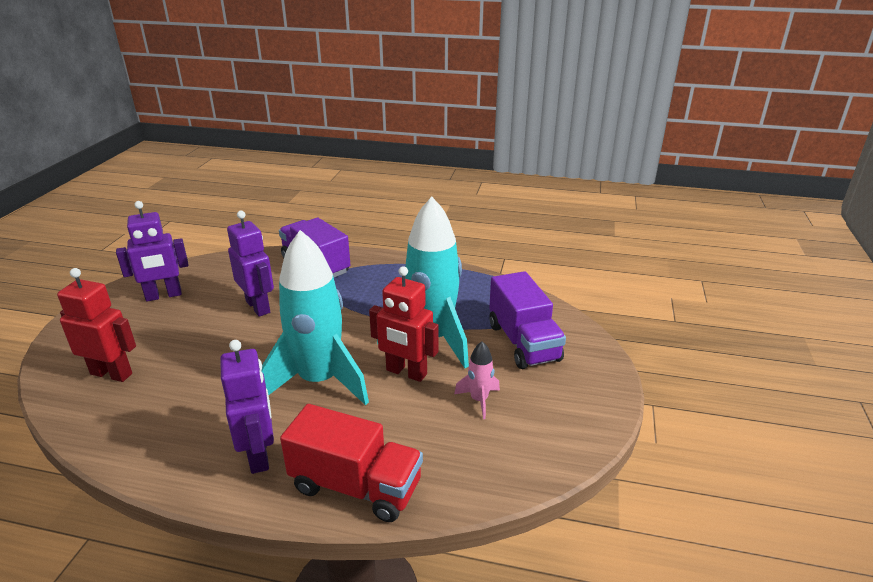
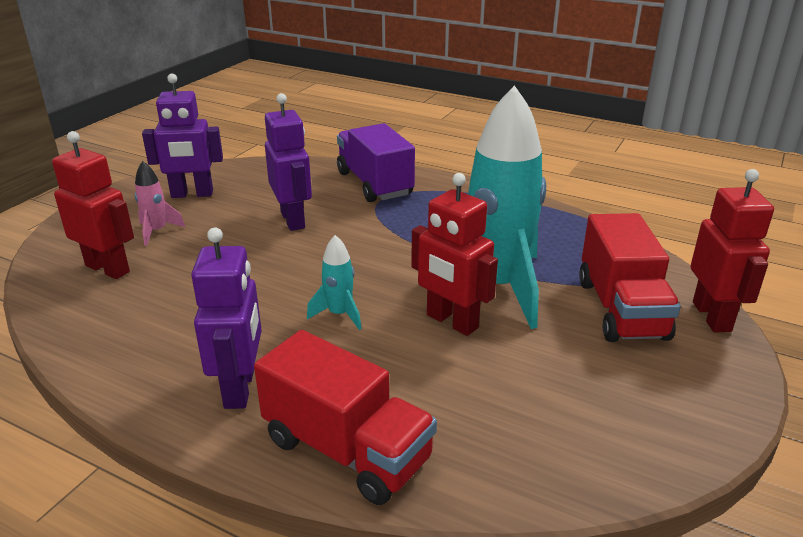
camera: 15 degrees right, 0 degrees up
turquoise rocket [261,230,369,405] -> turquoise rocket [307,235,362,330], size x0.42
pink rocket [454,341,500,419] -> pink rocket moved to [135,161,185,246]
purple truck [489,271,566,369] -> red truck [579,213,681,342]
none -> red robot [690,169,774,333]

